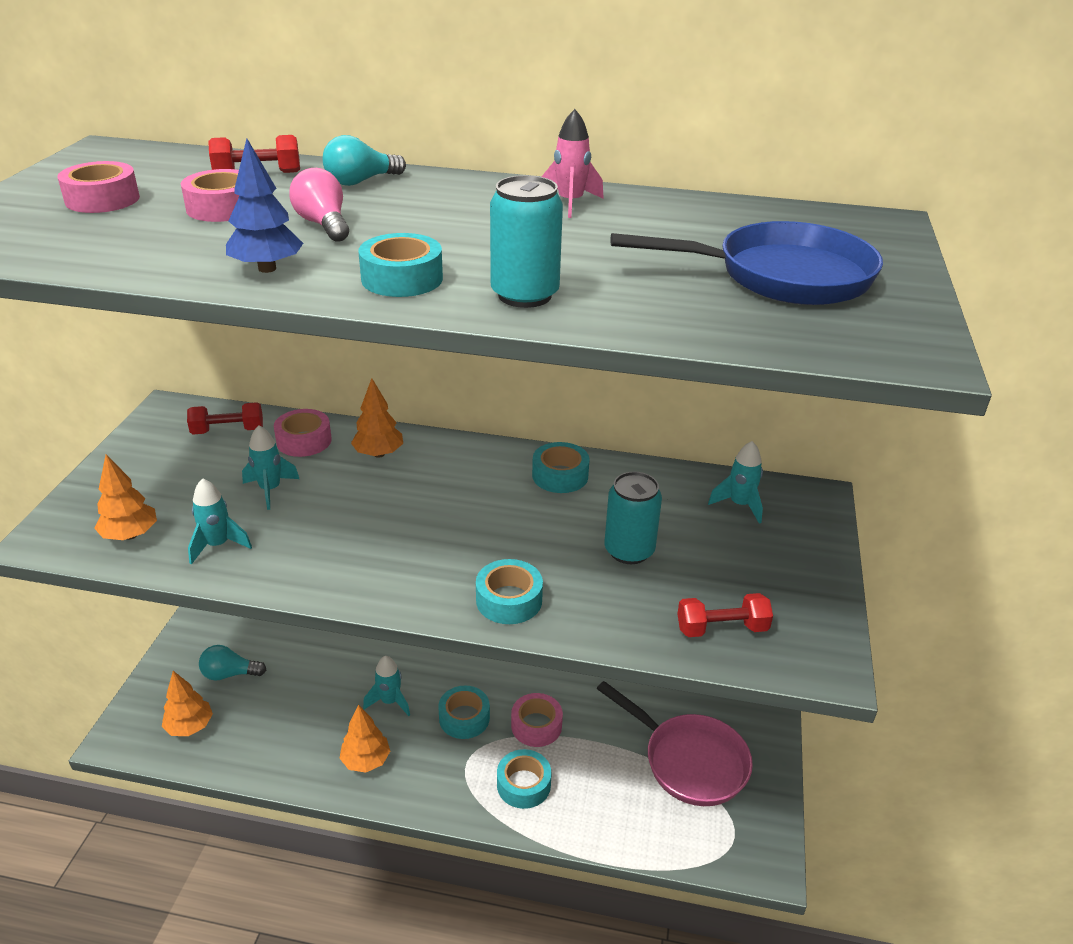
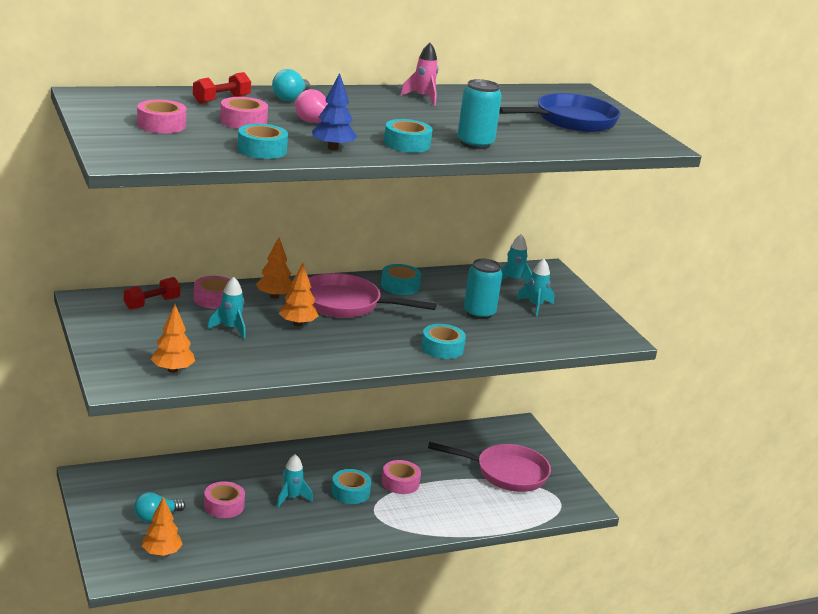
camera: 35 degrees left, 10 degrees down
turquoise rocket [188,478,252,565] -> turquoise rocket moved to [516,259,554,316]
orange tree [339,705,390,772] -> orange tree moved to [279,263,319,326]
turquoise tape [497,749,552,809] -> turquoise tape moved to [237,124,288,159]
red dumbbell [677,593,773,637] -> none
none -> pink tape [204,481,245,518]
none -> pink pan [308,273,437,318]

